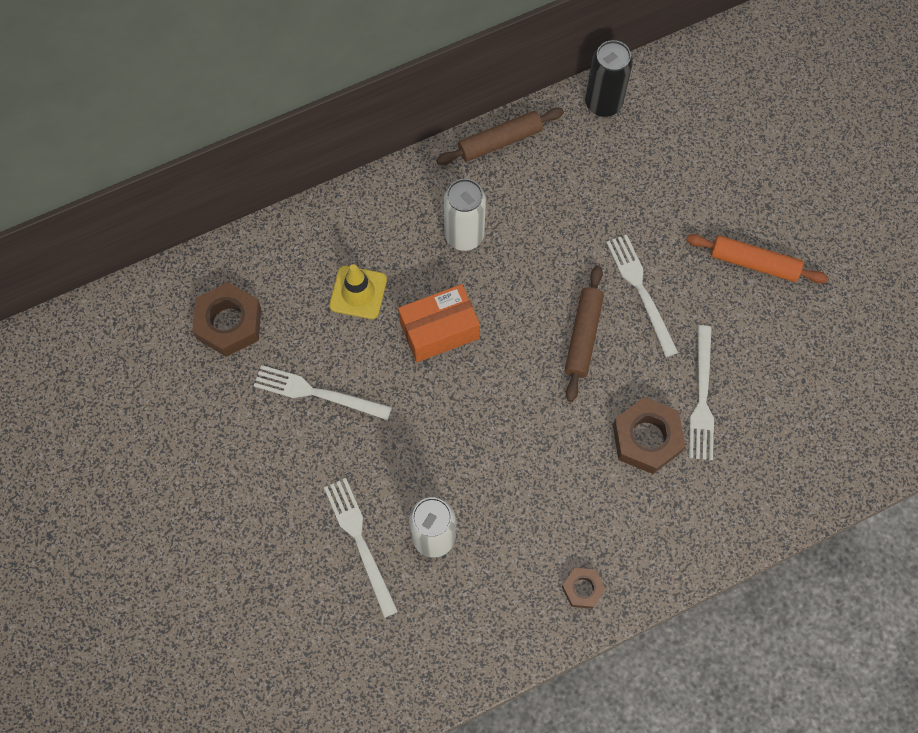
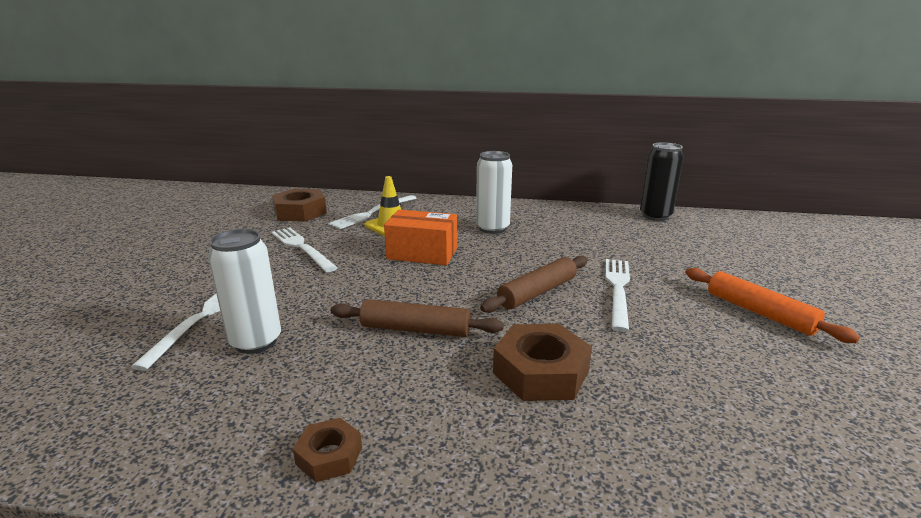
camera: 35 degrees right, 45 degrees down
brown rolling pin [436,108,564,165] -> brown rolling pin moved to [331,299,504,337]
white fork [689,325,714,460] -> white fork moved to [328,195,416,229]

